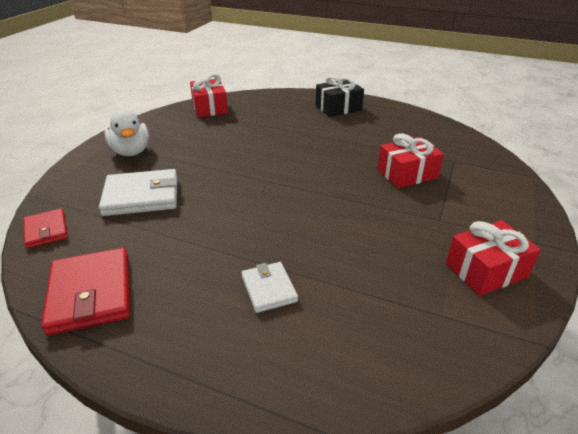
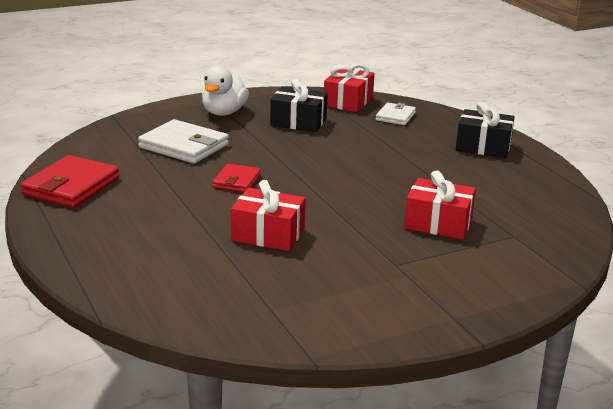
camera: 40 degrees right, 10 degrees down
red wallet [23,208,68,248] -> red wallet moved to [212,163,261,192]
white wallet [241,262,298,313] -> white wallet moved to [376,103,416,125]
red gift [446,220,541,296] -> red gift moved to [231,180,306,251]
none -> black gift [270,79,328,132]

